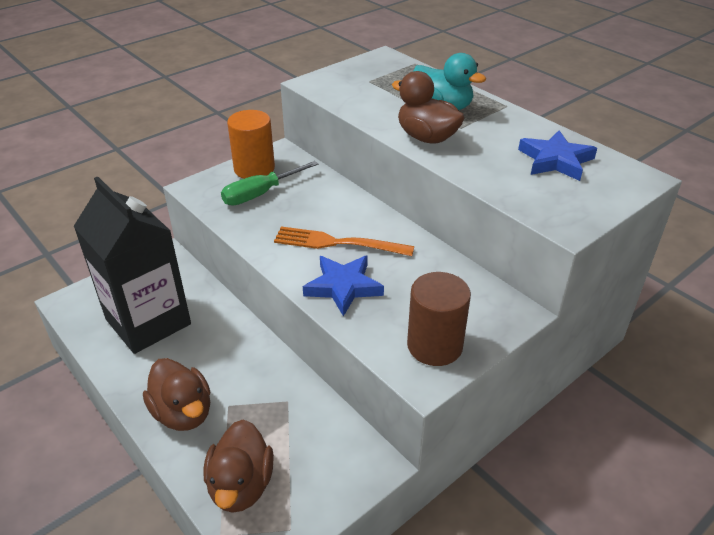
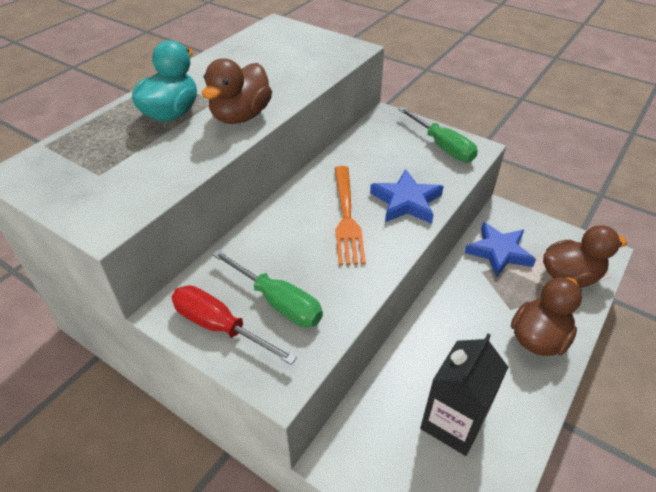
camera: 105 degrees left, 5 degrees up
black carton [73,177,191,354] -> black carton [420,334,508,456], size x0.65
orange cylinder [227,110,275,179] -> red screwdriver [171,285,297,365]
brown cylinder [407,272,471,366] -> green screwdriver [398,107,478,162]
blue star [518,130,597,181] -> blue star moved to [464,222,536,278]

